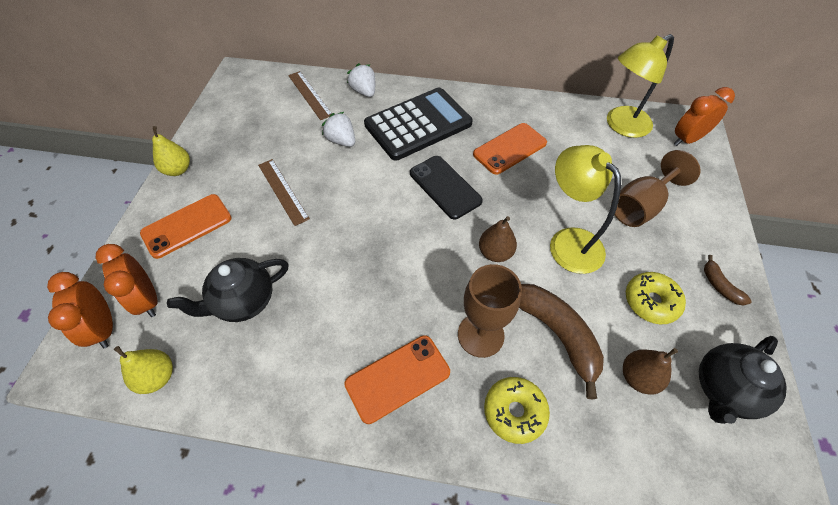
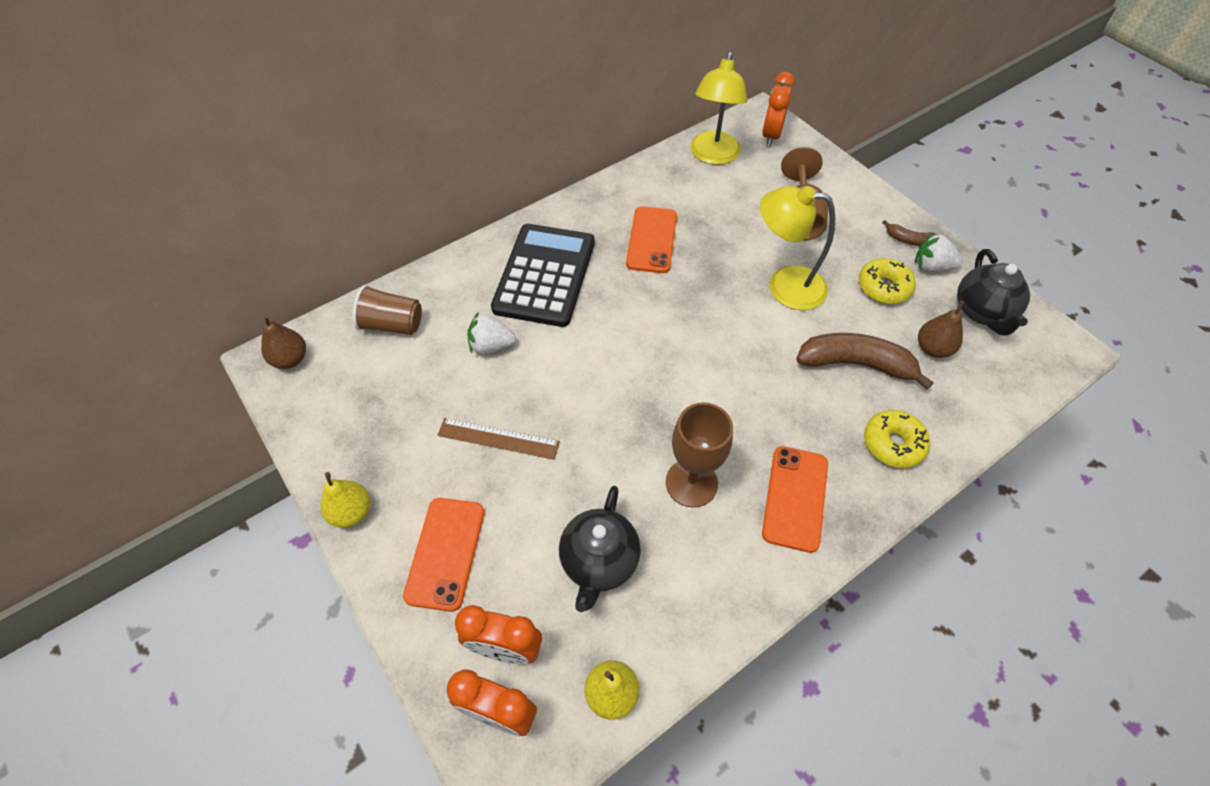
camera: 45 degrees left, 0 degrees up
brown ruler [288,71,332,120] -> brown cup [353,285,422,335]
white strawberry [347,63,375,97] -> white strawberry moved to [915,232,963,272]
black phone [410,156,483,219] -> none
brown goblet [458,264,522,358] -> brown goblet moved to [666,402,733,507]
brown pear [479,216,517,262] -> brown pear moved to [261,315,306,369]

